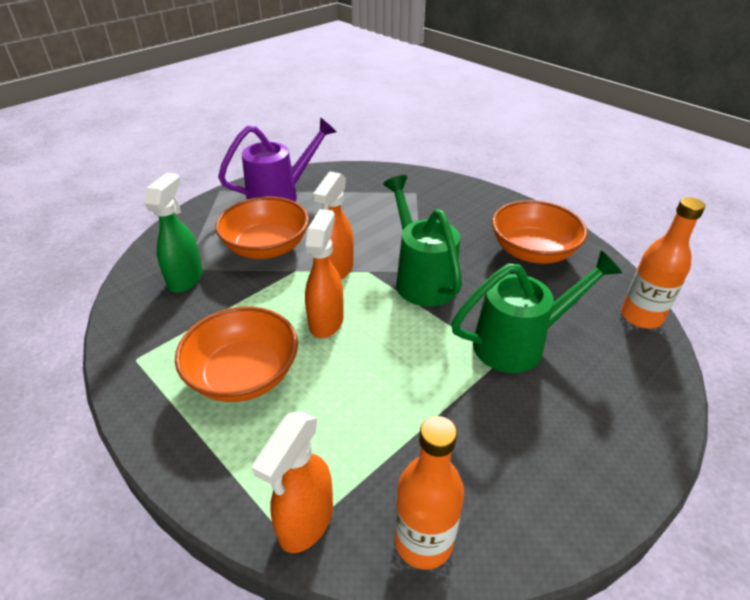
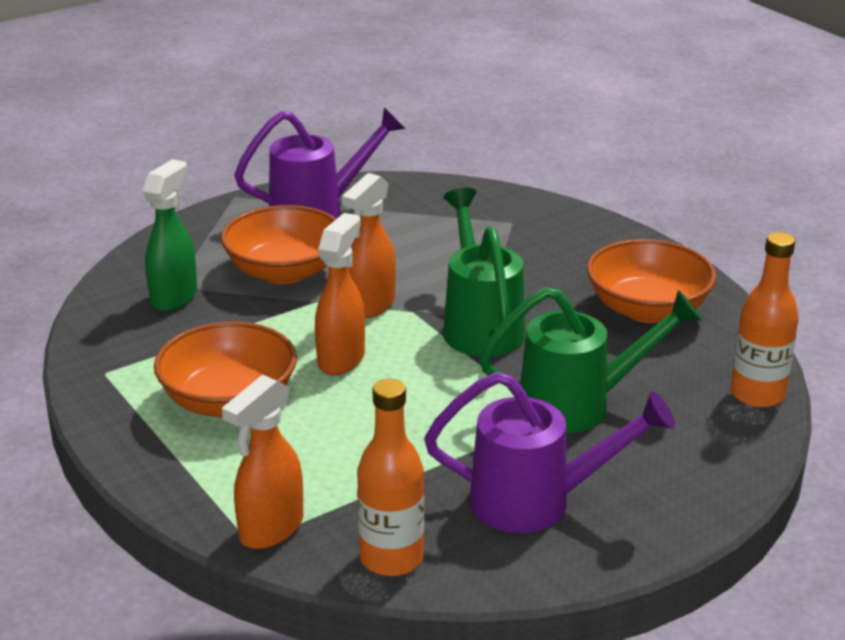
camera: 10 degrees right, 10 degrees down
none -> purple watering can [424,372,675,533]

